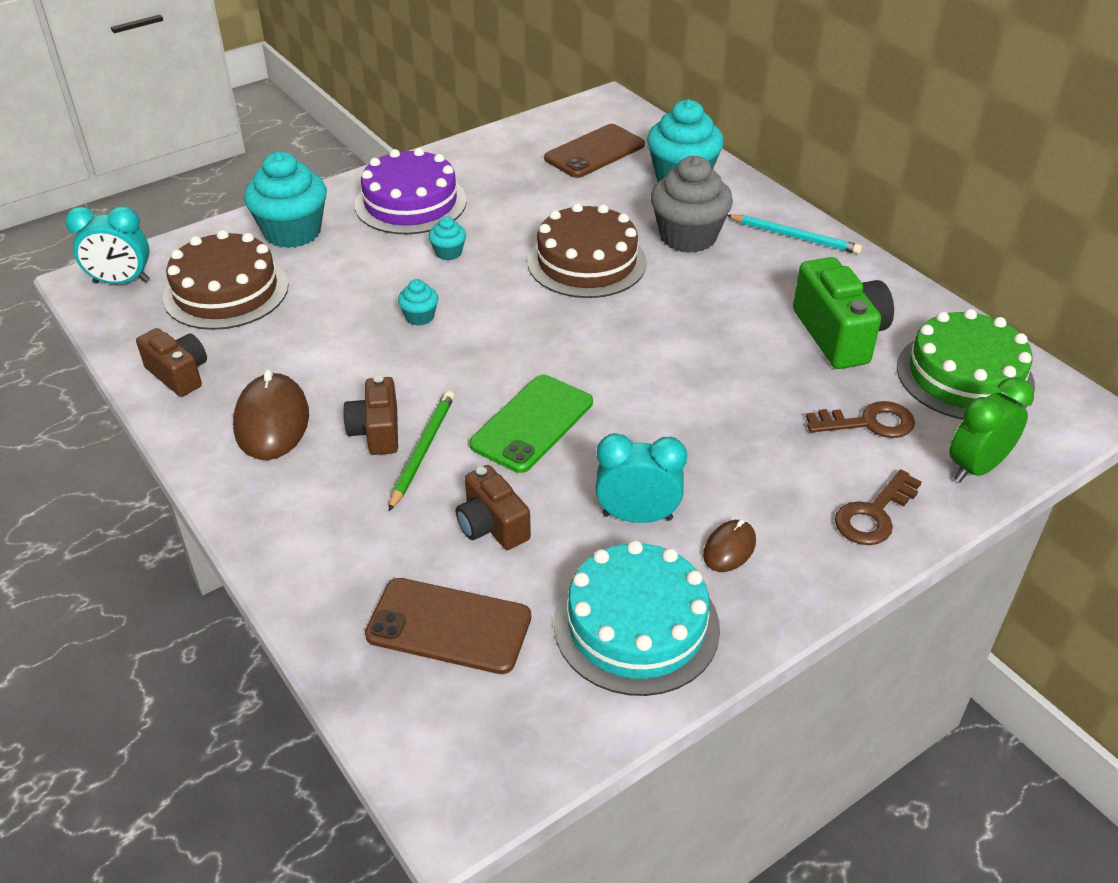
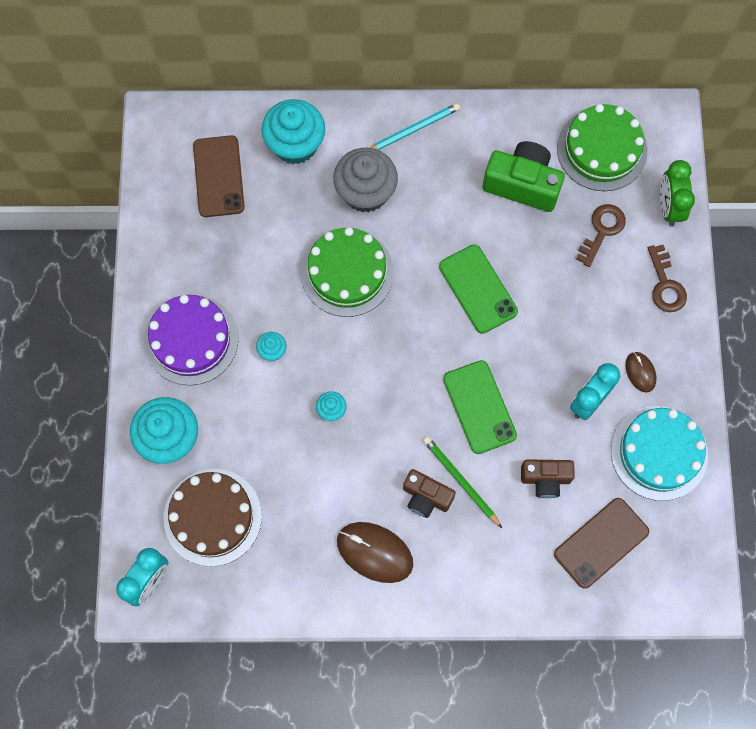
camera: 55 degrees left, 30 degrees up
brown camera [136,328,207,397] -> none
brown cake [528,203,647,298] -> green cake [301,227,394,317]
none -> green phone [439,244,518,334]

